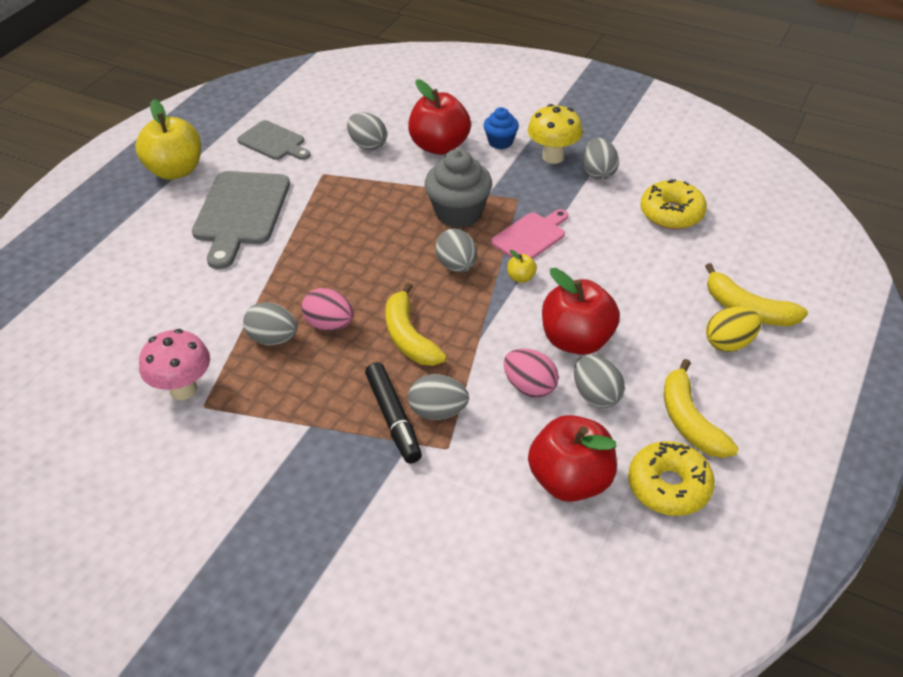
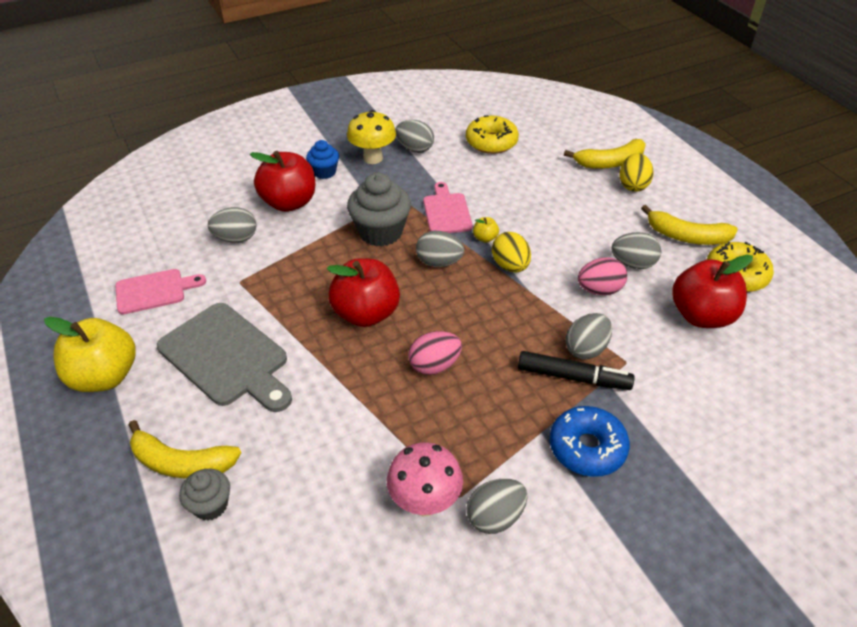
camera: 55 degrees left, 0 degrees up
grey cutting board [237,120,310,160] -> pink cutting board [115,269,206,315]
grey egg [243,302,297,345] -> grey egg moved to [466,479,527,534]
yellow banana [385,283,447,366] -> yellow banana moved to [129,420,241,479]
red apple [542,268,620,355] -> red apple moved to [327,258,400,327]
none -> grey cupcake [179,469,230,521]
none -> yellow egg [492,232,531,273]
none -> blue donut [550,406,630,477]

